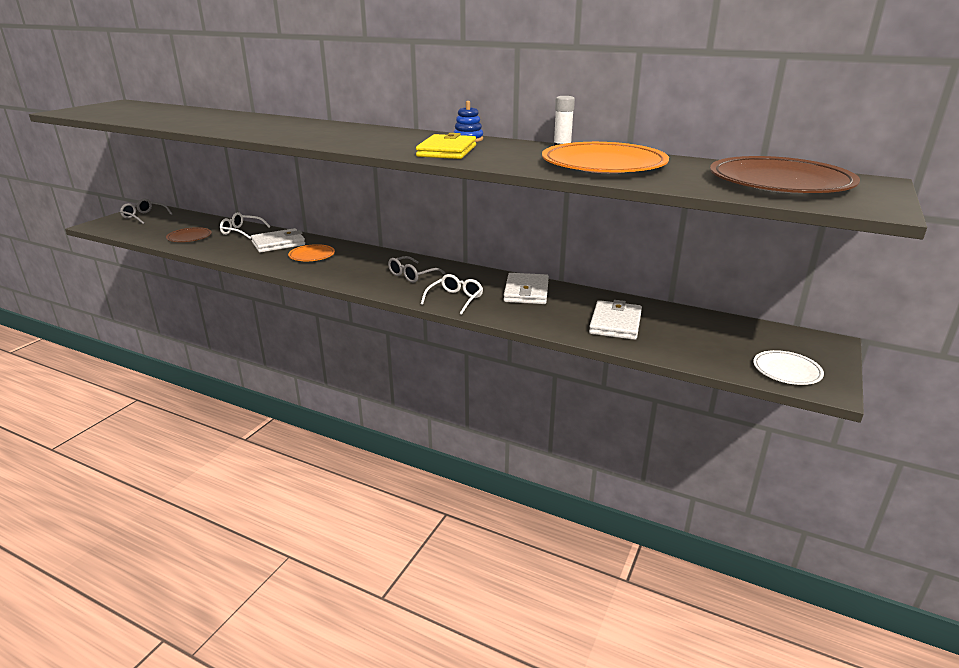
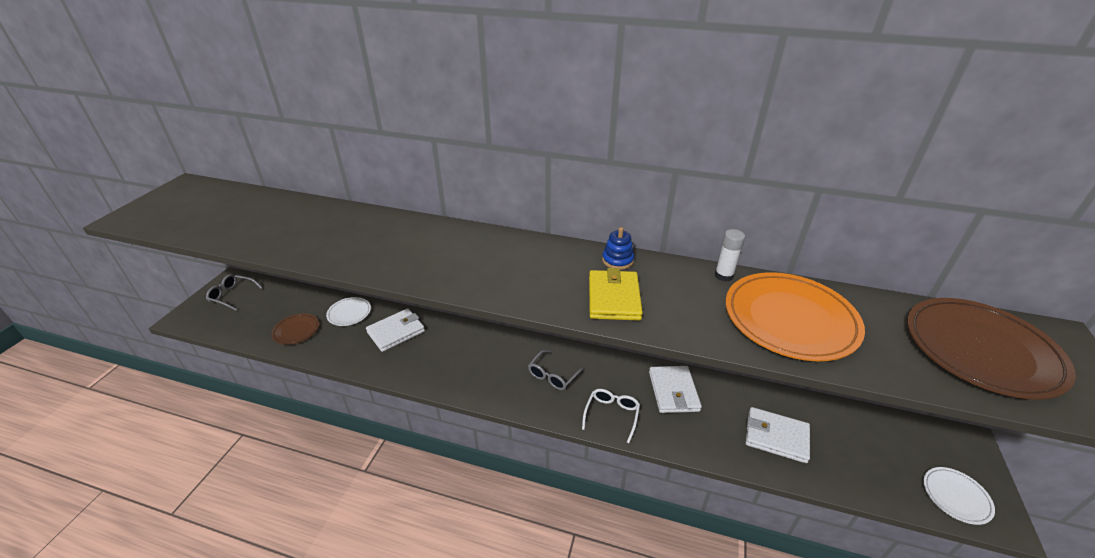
camera: 10 degrees left, 10 degrees up
white glasses [220,212,271,239] -> white plate [326,297,371,326]
orange plate [288,244,335,261] -> none
white wallet [589,300,642,340] -> white wallet turned 75 degrees counterclockwise [745,407,810,463]

